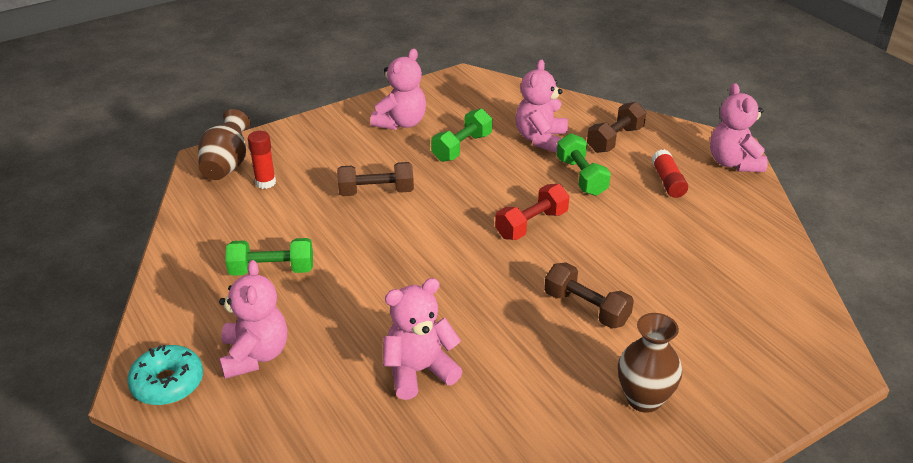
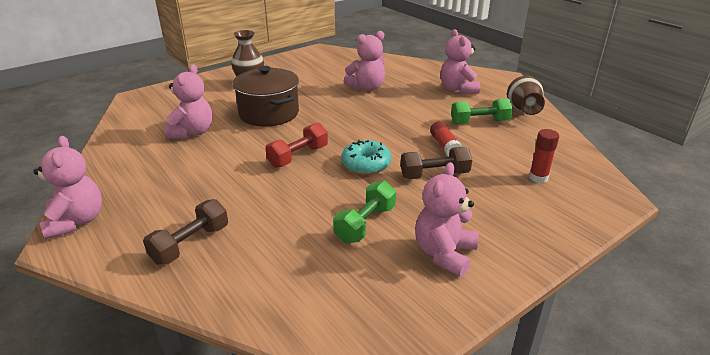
camera: 175 degrees right, 5 degrees down
turquoise donut [127,345,203,405] -> turquoise donut moved to [341,140,391,175]
brown vase [198,109,250,180] -> brown vase moved to [507,76,545,115]
pink teddy bear [515,59,568,153] -> pink teddy bear moved to [164,64,212,139]
brown dumbbell [544,262,634,329] -> brown pot [233,66,299,127]
green dumbbell [557,133,611,196] -> none
red glue stick [651,149,688,198] -> red glue stick moved to [430,121,462,156]

